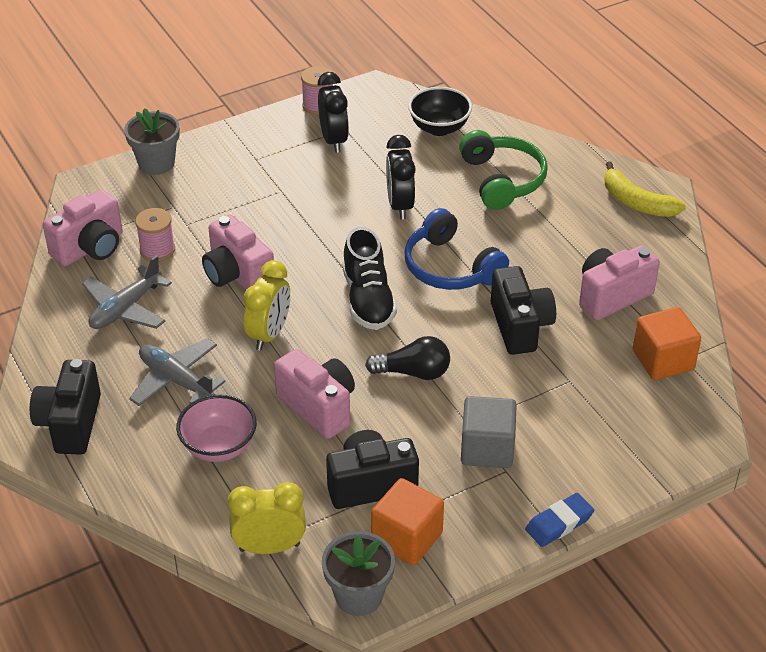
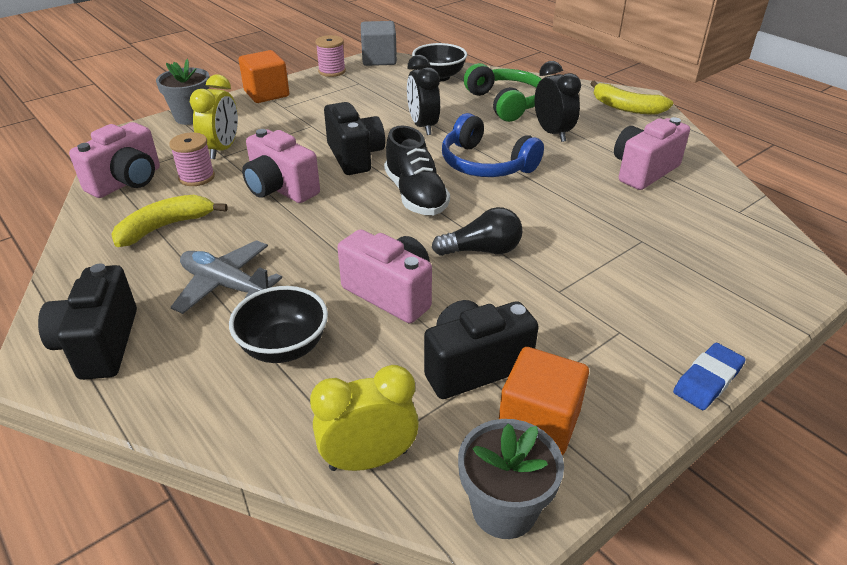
camera: 10 degrees left, 5 degrees down
grey plane [82,255,172,329] -> yellow banana [111,195,228,247]
pink bowl [176,395,257,462] -> black bowl [229,286,328,363]
yellow clock [243,260,290,350] -> yellow clock moved to [190,75,238,159]
black clock [318,72,349,153] -> black clock moved to [534,61,581,142]
grey cube [461,396,517,468] -> grey cube moved to [361,21,397,66]
black camera [490,266,556,355] -> black camera moved to [324,102,385,175]
orange cube [633,307,701,380] -> orange cube moved to [239,50,289,103]

